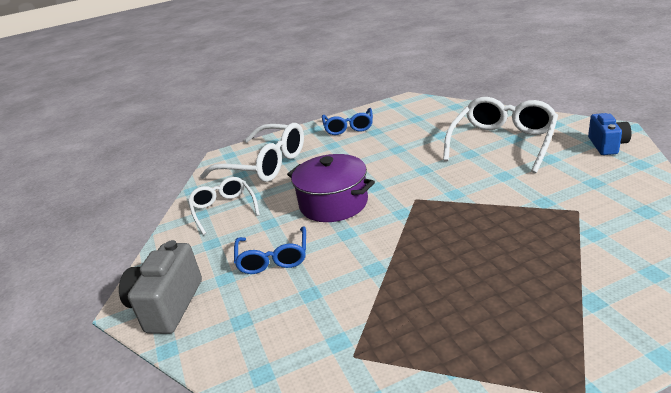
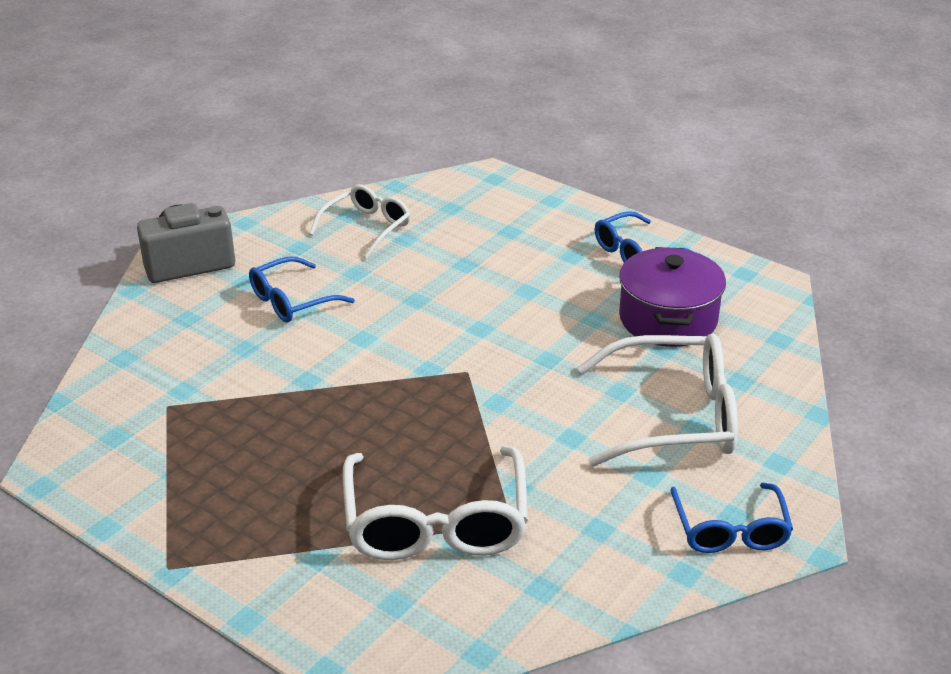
camera: 55 degrees right, 5 degrees up
white glasses [200,123,304,182] -> white glasses moved to [343,446,528,560]
purple pot [287,154,375,222] -> purple pot moved to [619,247,726,347]
blue camera [588,113,632,155] -> blue glasses [670,483,793,553]

